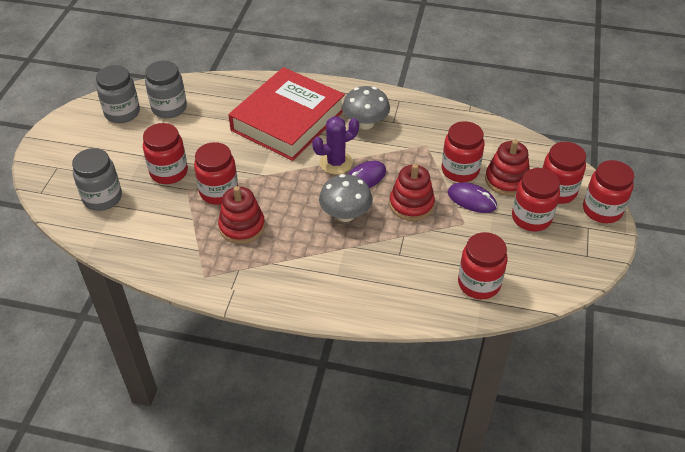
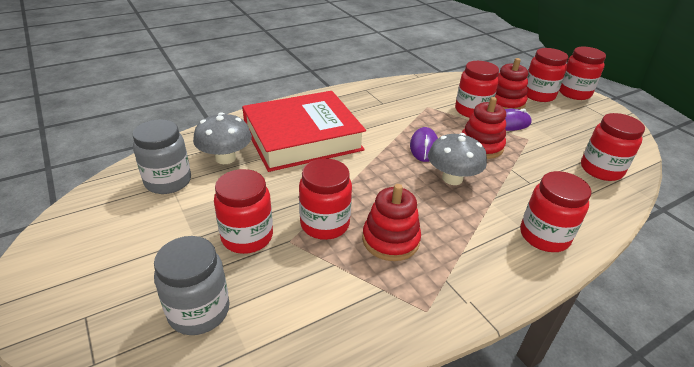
camera: 45 degrees left, 10 degrees down
grey jar [96,65,140,123] -> none
red book [228,67,345,161] -> red book turned 75 degrees clockwise [242,91,366,172]
purple cactus [312,116,359,174] -> none
grey mushroom [342,86,390,129] -> grey mushroom moved to [193,112,252,164]
red jar [512,168,560,231] -> red jar moved to [520,171,591,252]

